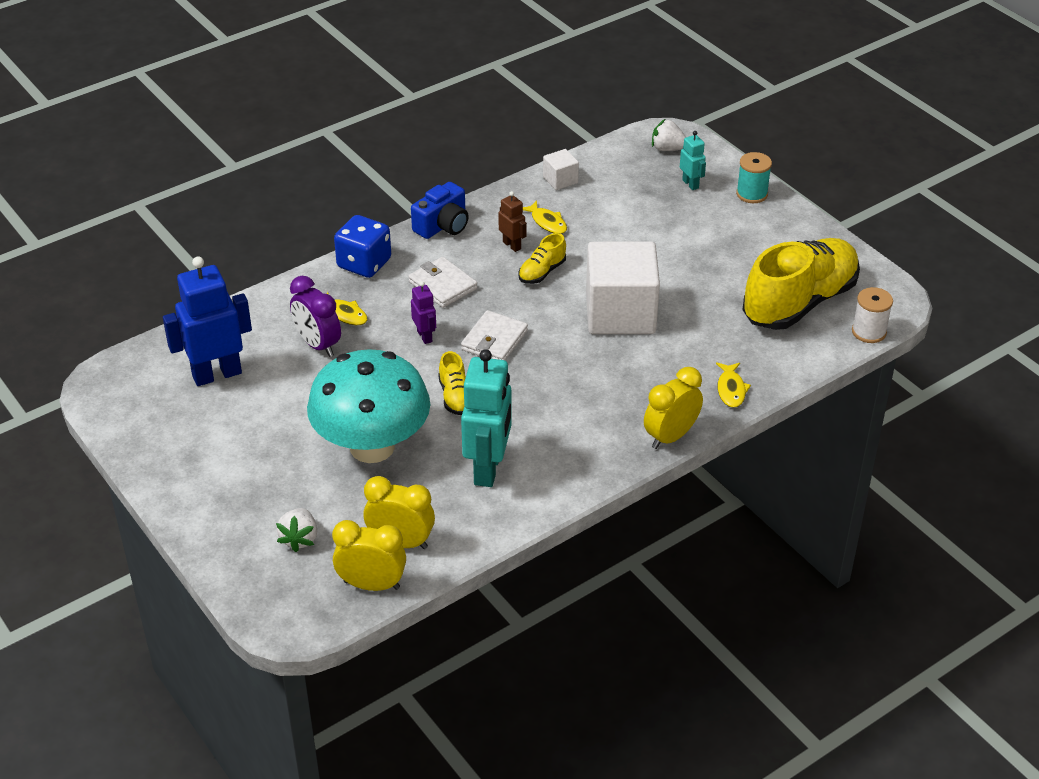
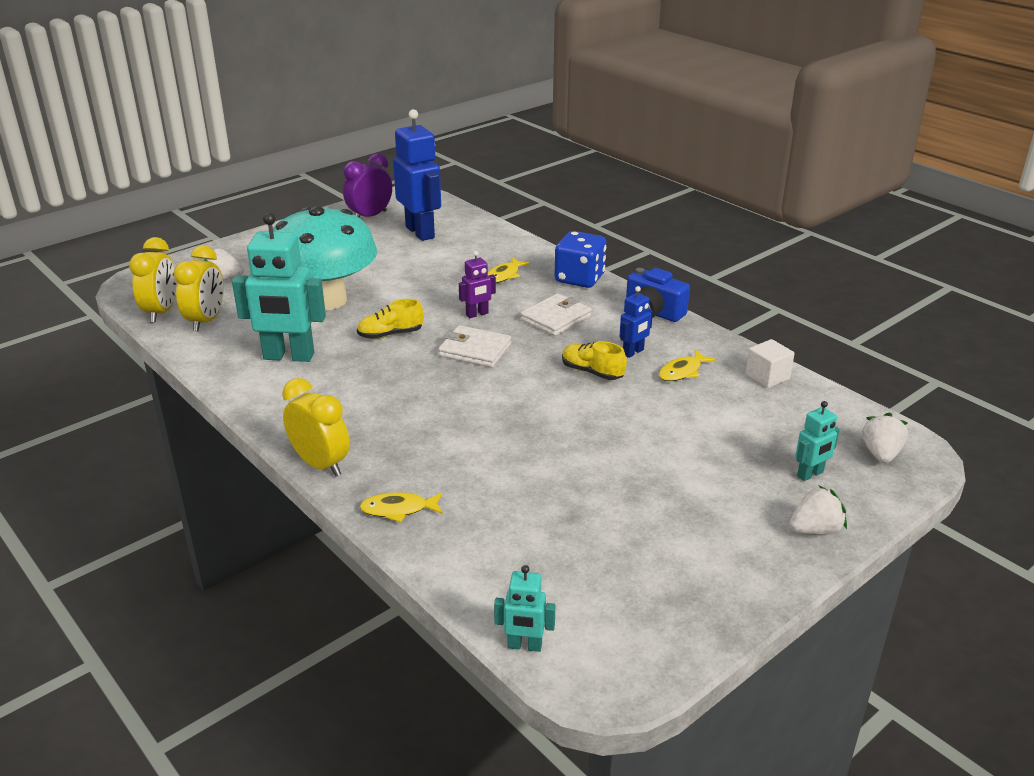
camera: 85 degrees right, 10 degrees down
purple clock [290,276,341,357] -> purple clock moved to [343,153,392,217]
brown robot [498,191,527,252] -> blue robot [620,286,653,358]
white cube [586,241,660,334] -> none
turquoise spool [736,152,772,203] -> white strawberry [789,485,847,535]
yellow shoe [743,238,860,330] -> none
white spool [852,287,893,343] -> turquoise robot [494,565,556,652]

